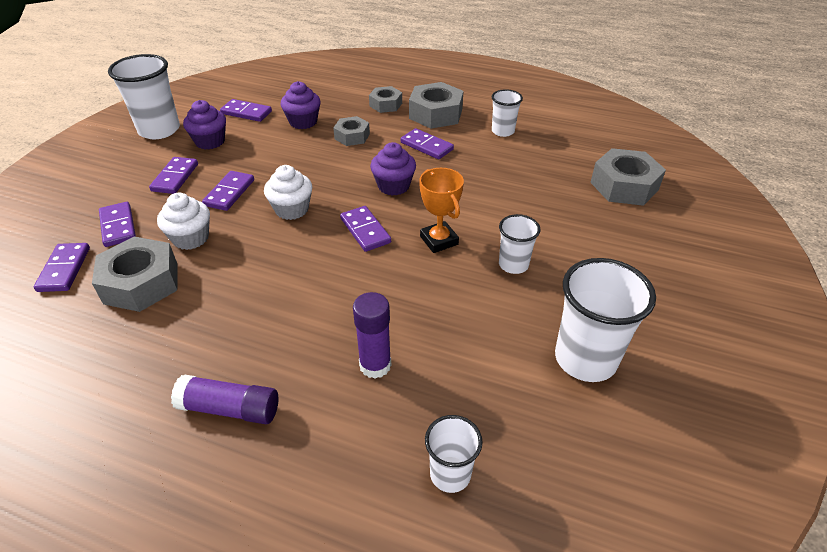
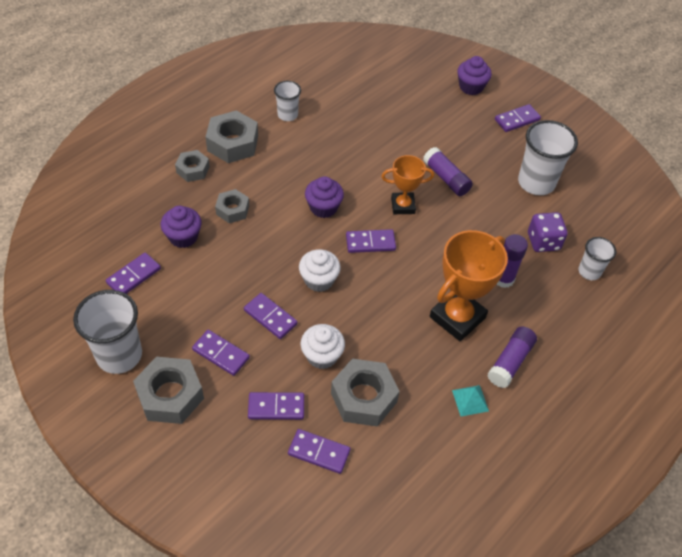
camera: 70 degrees left, 10 degrees up
purple cupcake [183,100,226,150] -> purple cupcake moved to [457,56,492,95]
purple domino [400,128,454,159] -> purple domino moved to [495,104,541,132]
white cup [499,214,540,274] -> purple glue stick [423,147,473,196]
grey nut [590,148,666,206] -> grey nut moved to [133,357,204,424]
none -> orange trophy [430,230,508,341]
none -> turquoise pyramid [452,385,489,417]
none -> purple dice [528,212,568,252]

